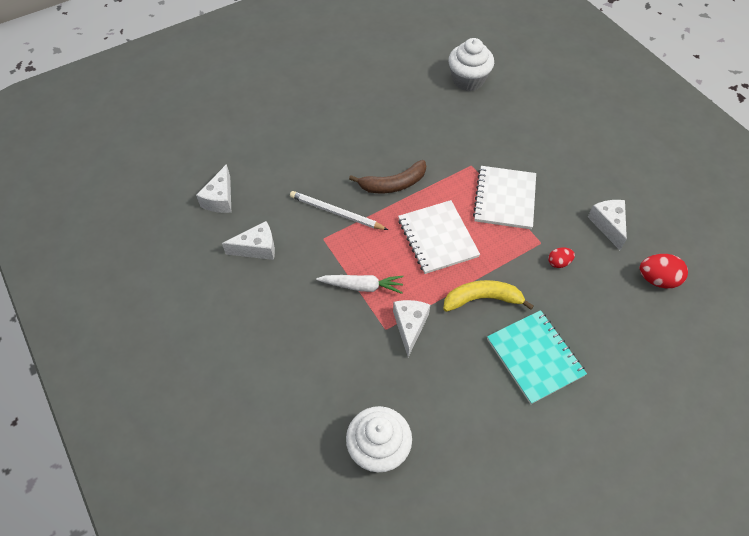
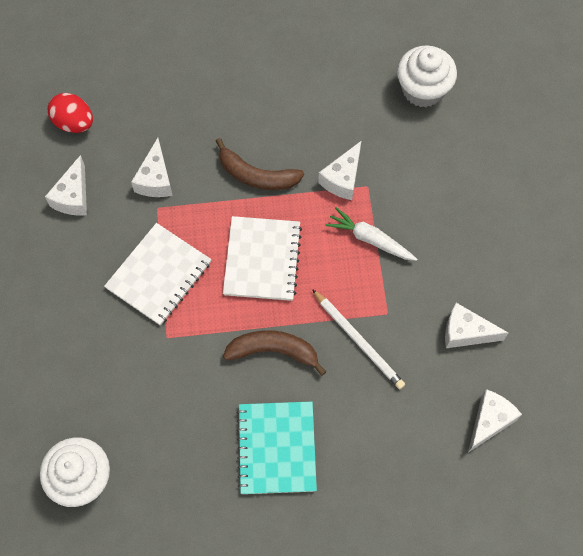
camera: 155 degrees left, 10 degrees up
yellow banana [443,280,534,312] -> brown banana [216,138,304,190]
turquoise notebook [487,310,587,404] -> turquoise notebook moved to [236,402,317,494]
red egg [548,248,575,268] -> white cheese [131,138,173,197]

